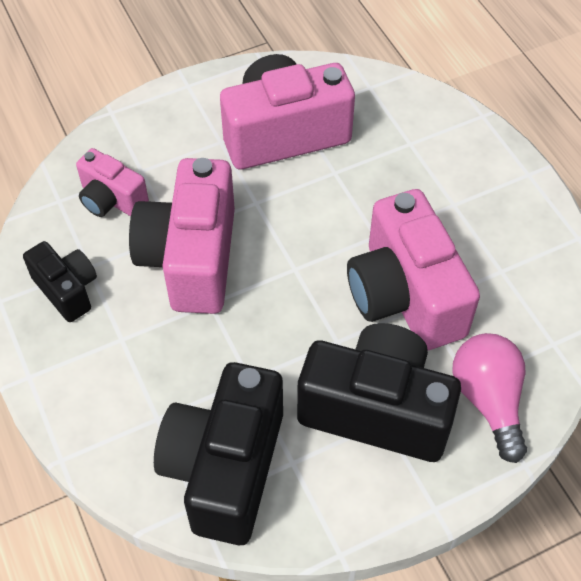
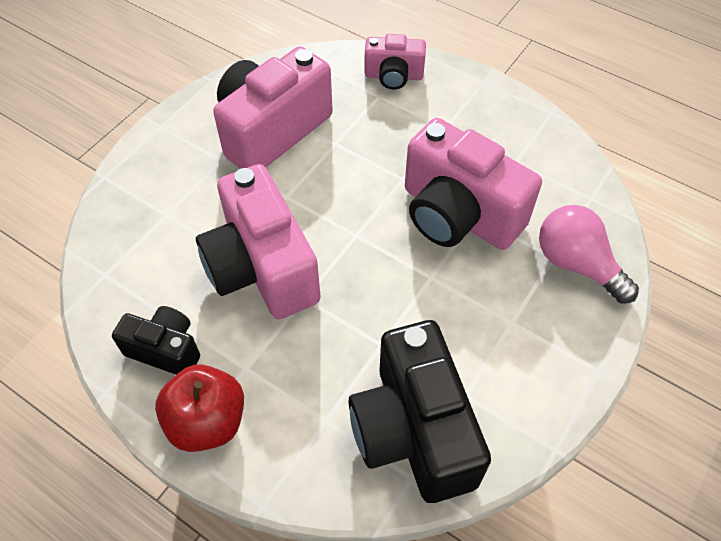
camera: 30 degrees left, 0 degrees up
pink camera [76,148,149,217] -> pink camera moved to [365,34,426,89]
black camera [297,323,461,462] -> none
none -> red apple [155,364,244,452]

